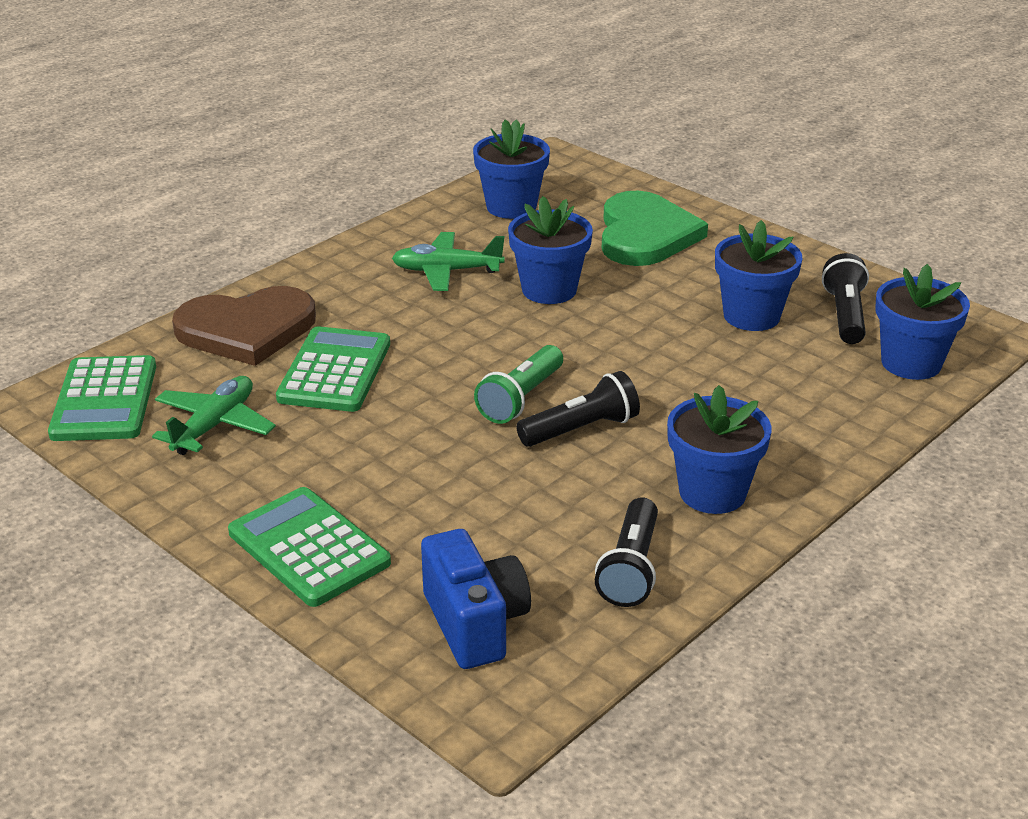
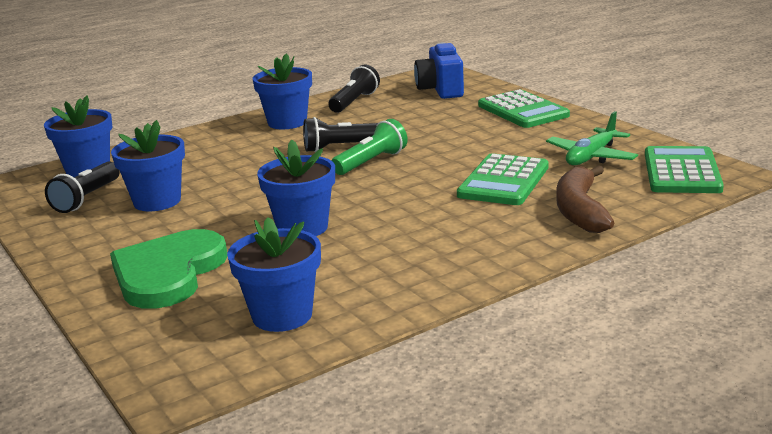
camera: 165 degrees left, 10 degrees down
brown heart [172,286,316,366] -> brown banana [556,165,614,233]
green plane [392,232,505,291] -> none

